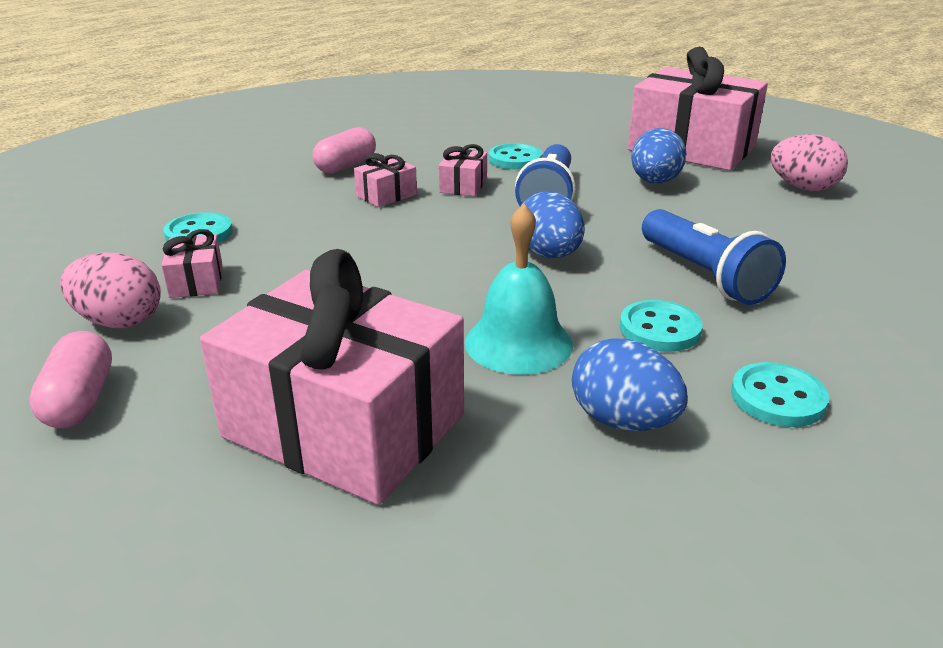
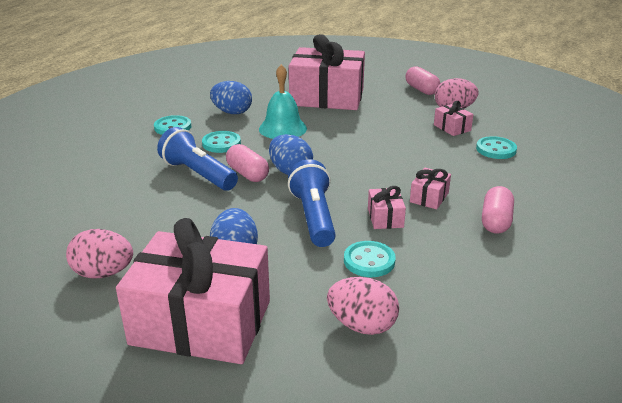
camera: 160 degrees right, 0 degrees up
none -> pink capsule [226,144,269,182]
none -> pink egg [327,277,399,335]

